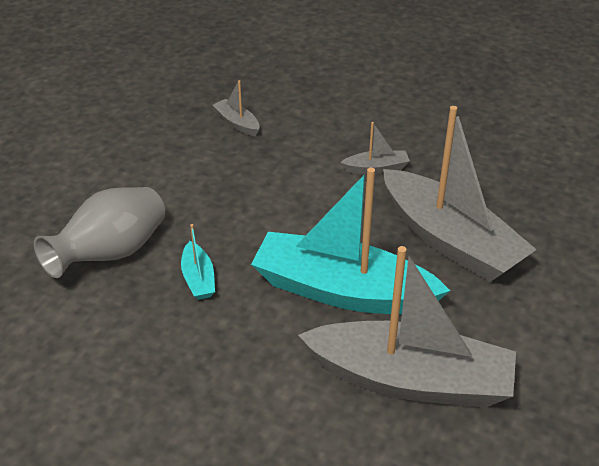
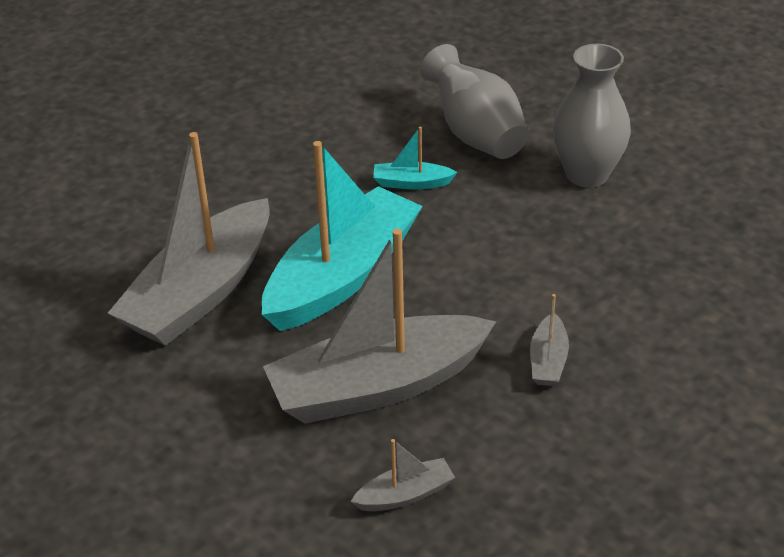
camera: 110 degrees right, 0 degrees up
grey boat [213,80,259,136] -> grey boat moved to [350,439,455,511]
none -> grey vase [553,44,631,188]

